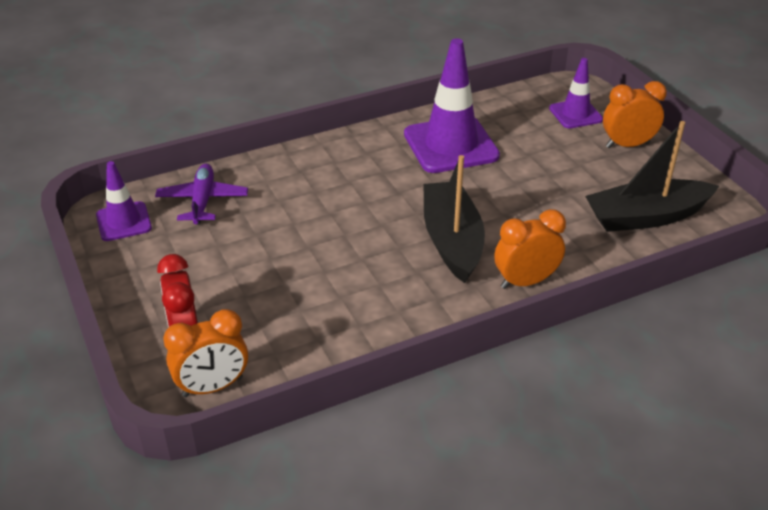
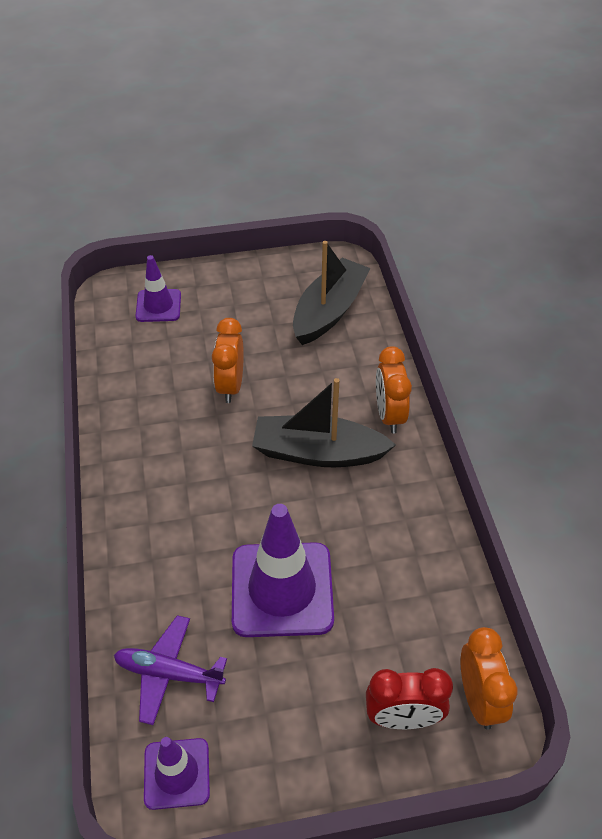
camera: 75 degrees left, 10 degrees up
purple traffic cone [404,38,500,173] -> purple traffic cone moved to [232,504,334,637]
black boat [585,121,719,232] -> black boat turned 150 degrees counterclockwise [293,241,370,345]
orange clock [603,81,667,148] -> orange clock moved to [212,318,244,403]

